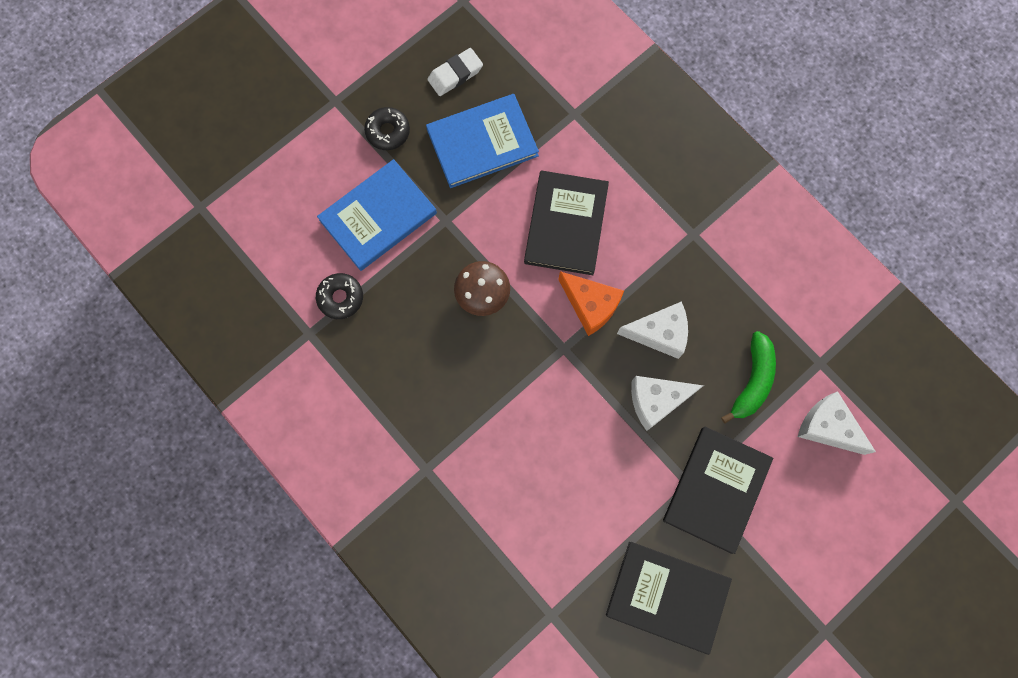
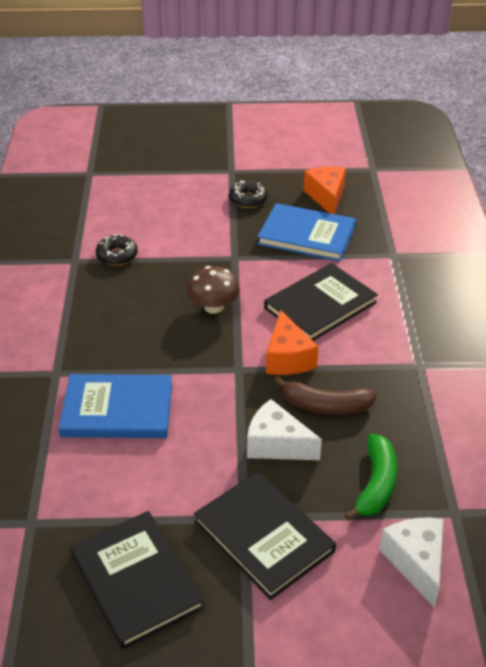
camera: 40 degrees right, 35 degrees down
blue book [317,159,437,271] -> blue book moved to [58,374,172,438]
white eraser [428,48,483,96] -> orange cheese [304,167,346,214]
white cheese [617,301,688,359] -> brown banana [274,376,377,415]
black book [663,427,773,554] -> black book turned 75 degrees clockwise [194,471,336,600]
green banana [721,331,776,424] -> green banana turned 45 degrees counterclockwise [344,434,397,521]

